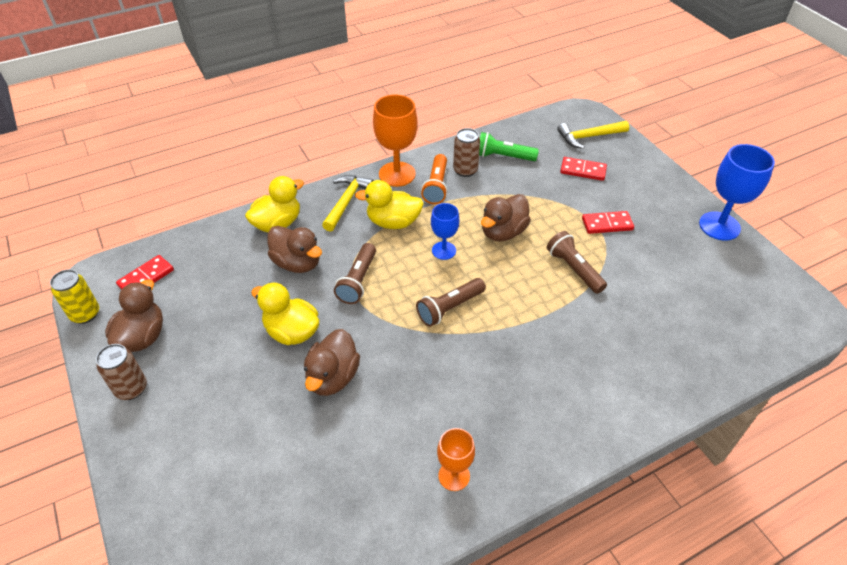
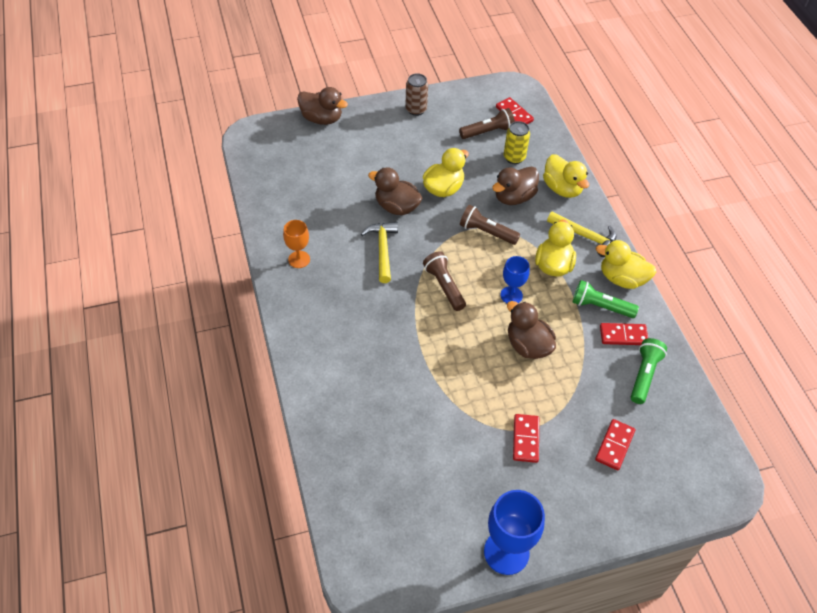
camera: 100 degrees right, 5 degrees up
yellow can [50,269,99,324] -> yellow can moved to [504,121,530,164]
brown duck [105,279,163,352] -> brown duck moved to [297,87,348,125]
orange goblet [373,94,418,187] -> yellow duck [596,240,656,289]
orange flashlight [421,154,448,204] -> green flashlight [572,280,639,318]
brown can [453,128,480,177] -> red domino [600,323,648,345]
brown flashlight [547,231,607,294] -> brown flashlight moved to [459,108,515,139]
yellow hammer [557,121,629,149] -> yellow hammer moved to [361,222,398,283]

